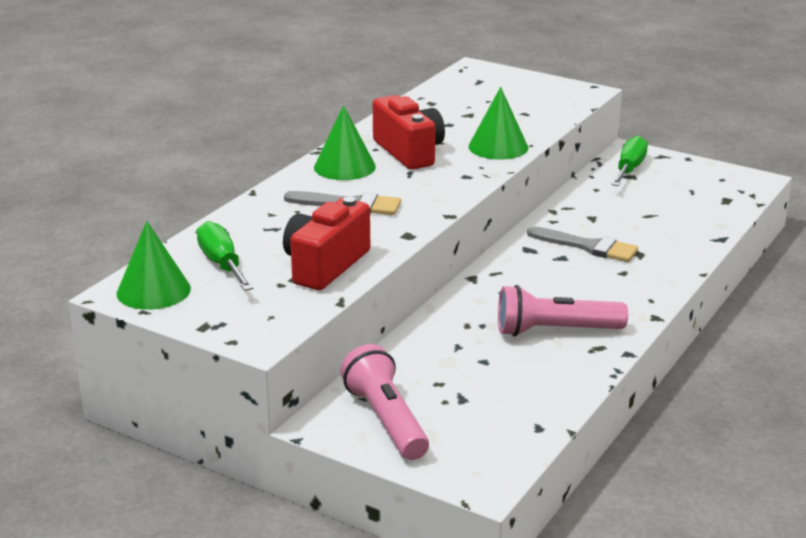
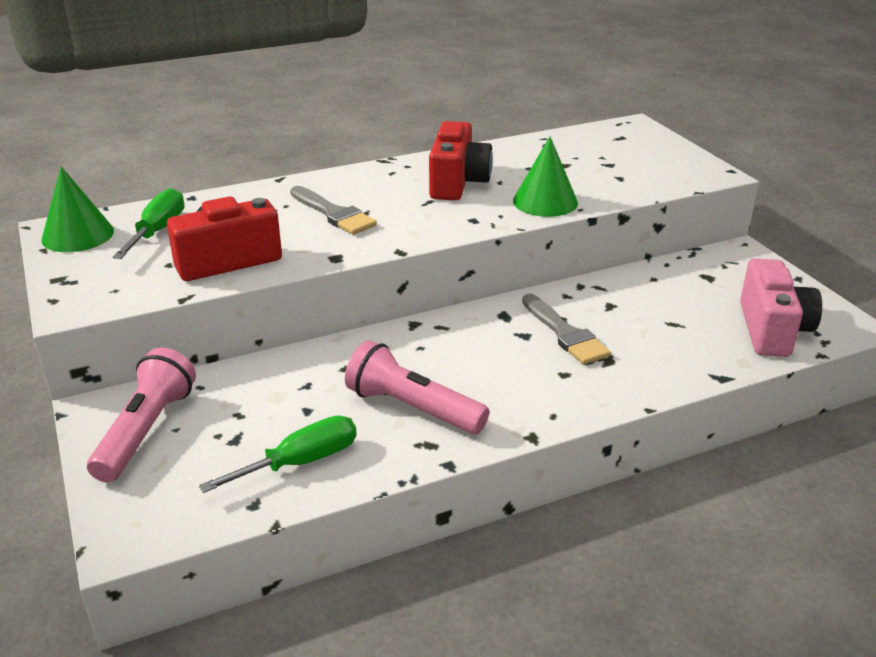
camera: 35 degrees right, 5 degrees up
green cone [314,105,376,180] -> none
green screwdriver [611,136,648,186] -> green screwdriver moved to [199,415,357,493]
none -> pink camera [740,259,822,357]

